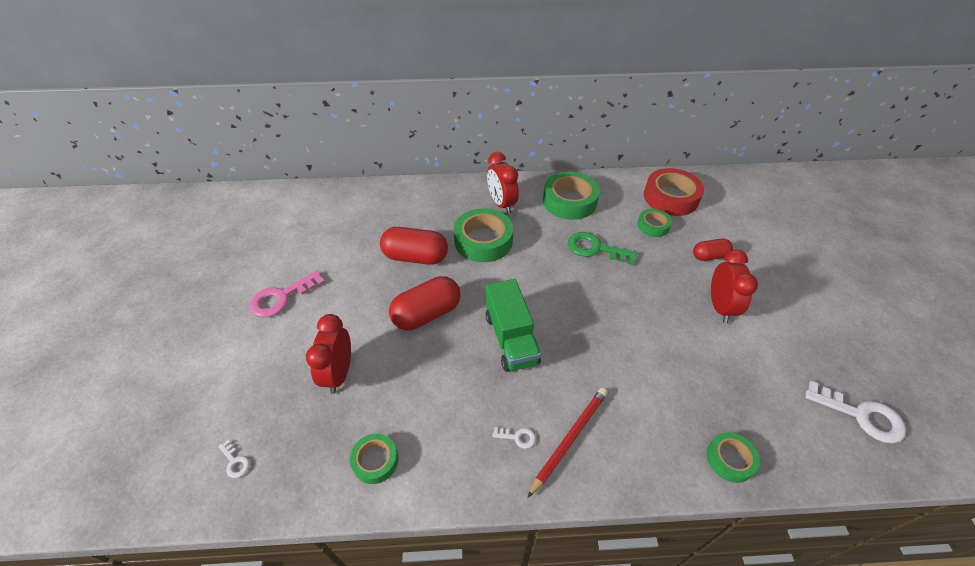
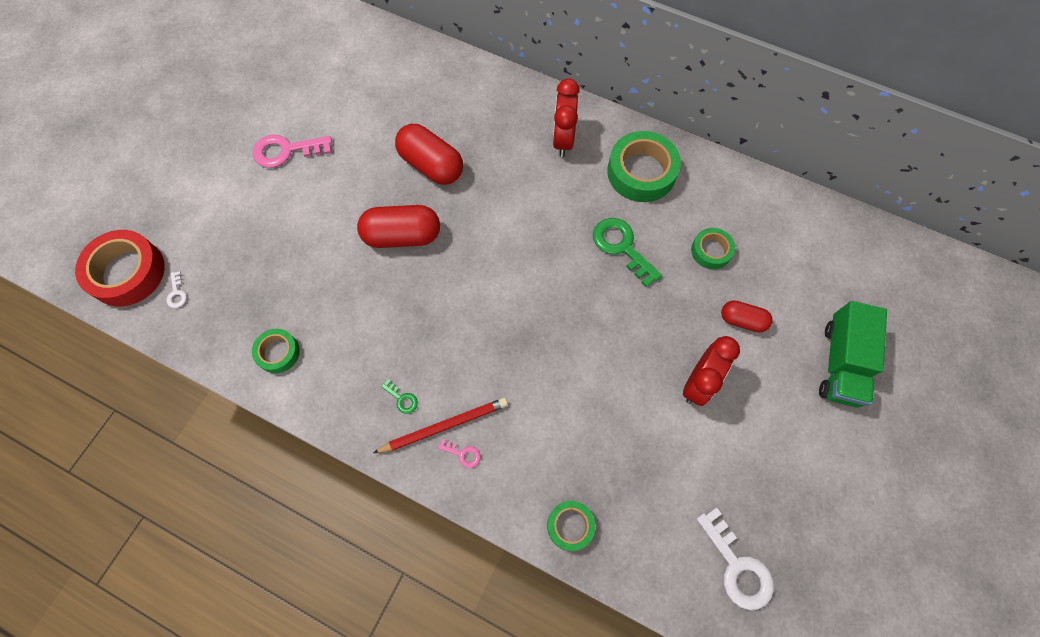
camera: 30 degrees right, 20 degrees up
red clock [306,314,351,394] -> none
green tape [454,208,513,262] -> none
green truck [486,279,541,372] -> green truck moved to [819,301,887,407]
white key [492,427,536,449] -> green key [381,379,418,414]
red tape [644,168,704,216] -> red tape moved to [75,230,165,306]
none -> pink key [438,439,481,468]

